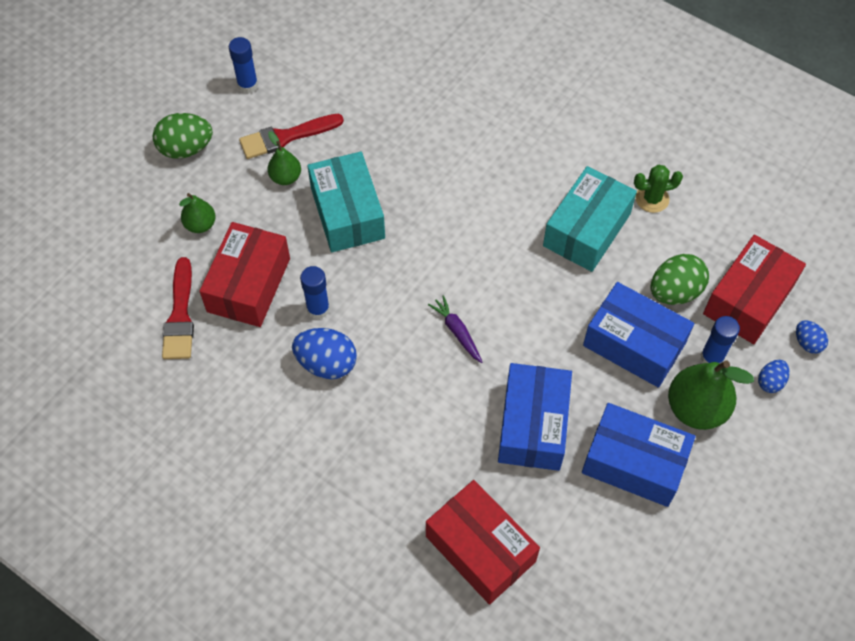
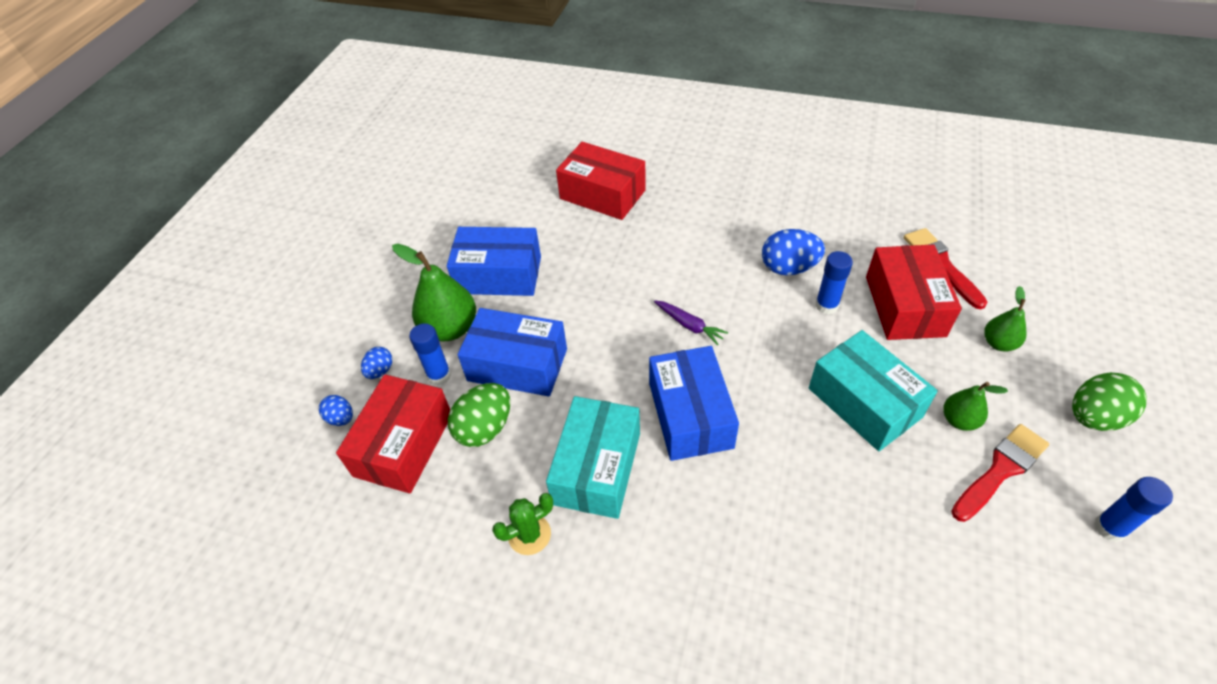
camera: 165 degrees right, 10 degrees down
blue box [498,363,572,471] -> blue box moved to [649,346,739,461]

